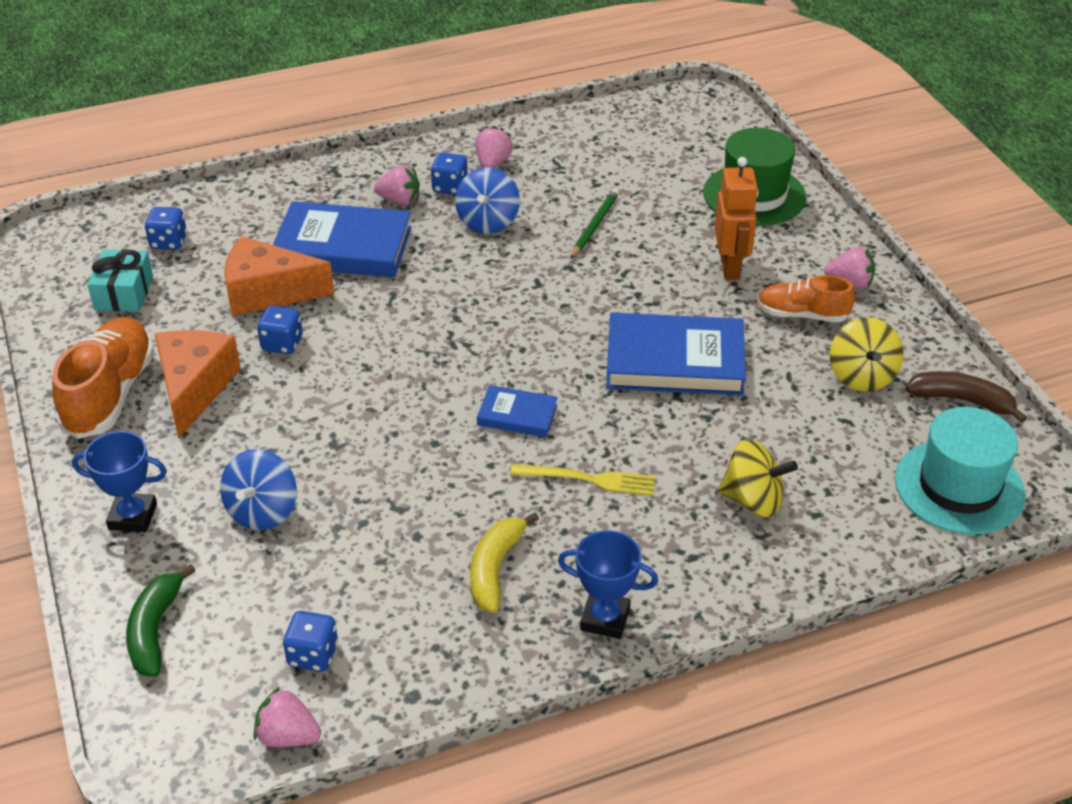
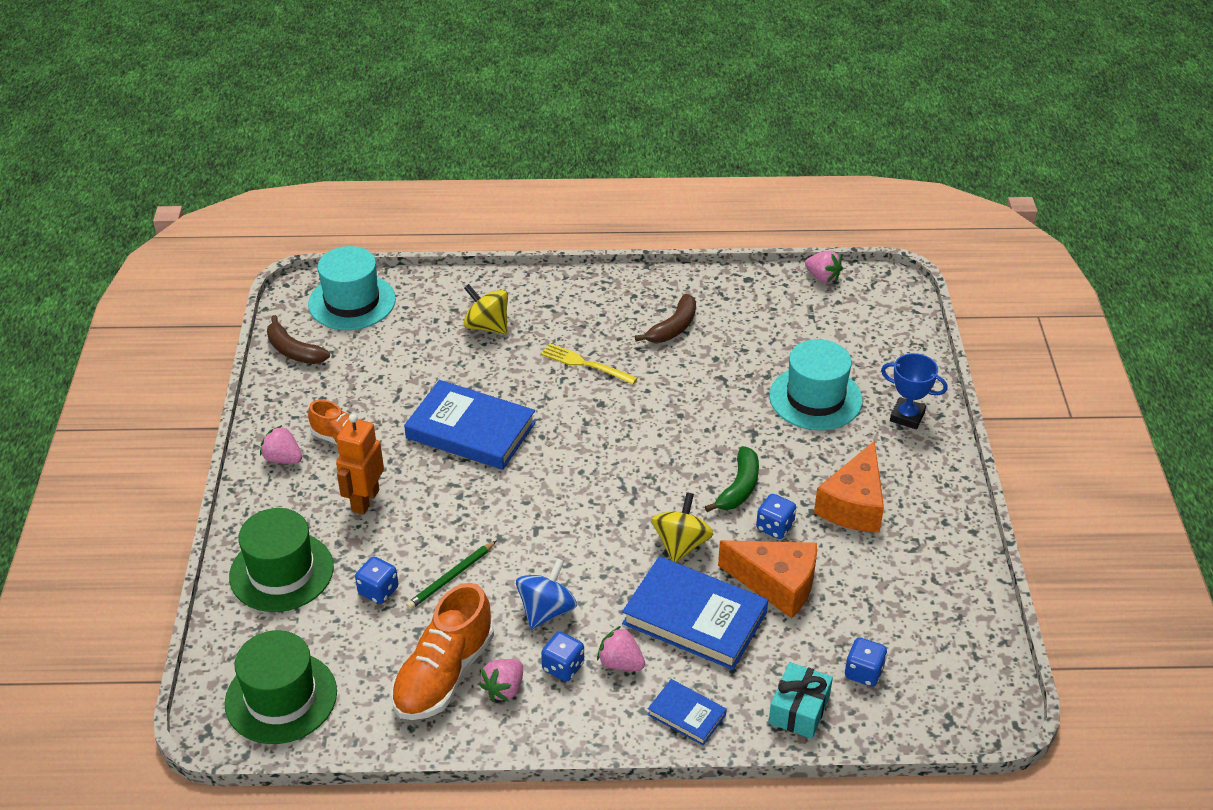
camera: 160 degrees left, 0 degrees up
orange shoe [52,317,155,439] -> orange shoe moved to [391,583,494,720]
turquoise gift [87,249,153,312] -> turquoise gift moved to [769,662,833,739]
green banana [126,564,196,677] -> green banana moved to [705,446,759,512]
blue spinning top [220,449,297,530] -> turquoise hat [769,339,863,430]
blue dice [283,611,338,671] -> blue dice moved to [355,557,398,604]
yellow banana [470,512,539,613] -> brown banana [635,294,696,343]
blue book [477,385,558,437] -> blue book moved to [647,679,727,745]
blue trophy [558,530,658,639] -> none
yellow spinning top [830,317,904,392] -> yellow spinning top moved to [651,492,713,563]
none -> green hat [225,630,337,744]

